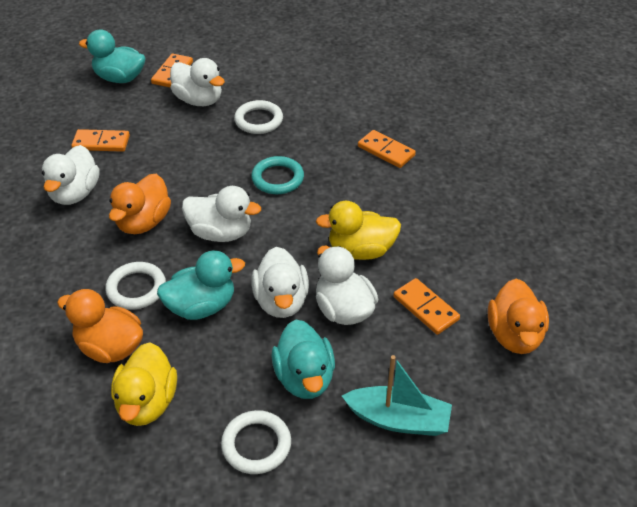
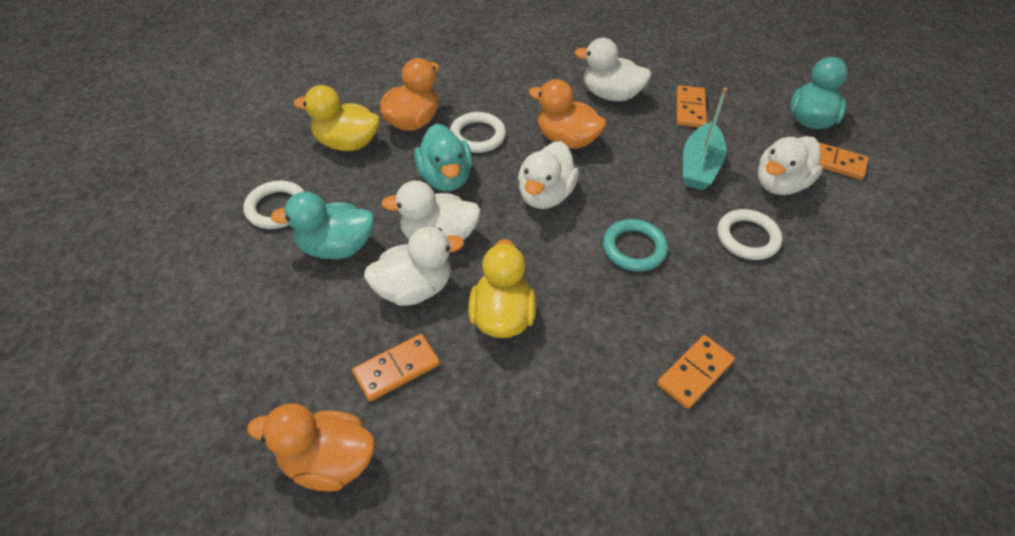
camera: 95 degrees right, 5 degrees up
turquoise boat [342,355,452,436] -> turquoise boat moved to [683,87,727,190]

